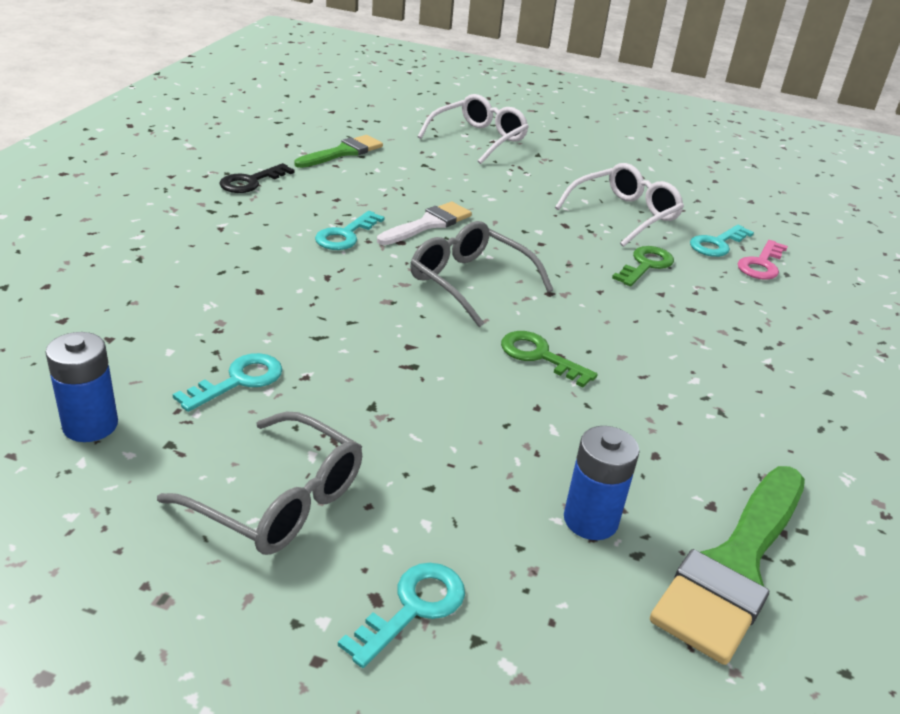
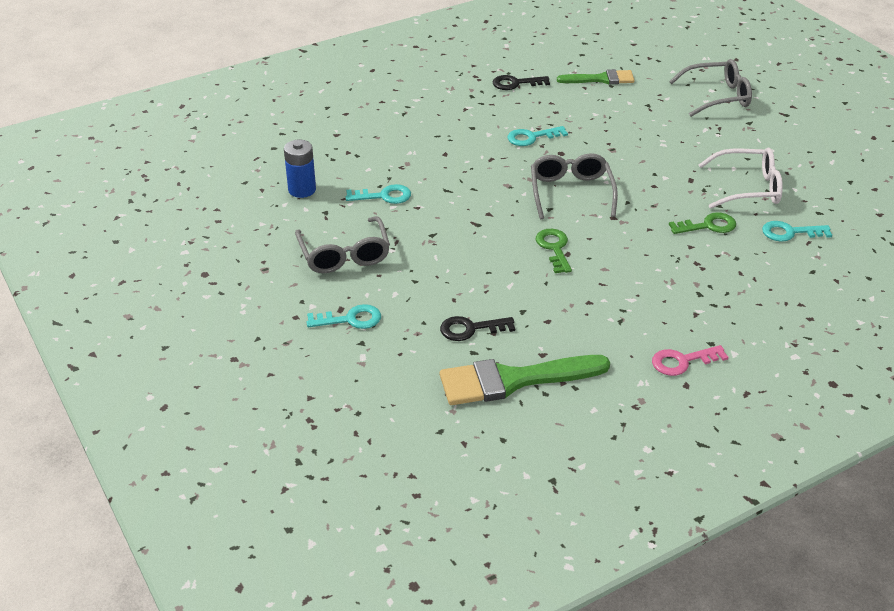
camera: 45 degrees right, 5 degrees up
white brush [377,202,472,245] -> none
white glasses [418,94,529,164] -> grey glasses [669,59,752,117]
blue battery [564,426,640,540] -> black key [440,316,515,341]
pink key [738,240,788,280] -> pink key moved to [652,345,728,376]

